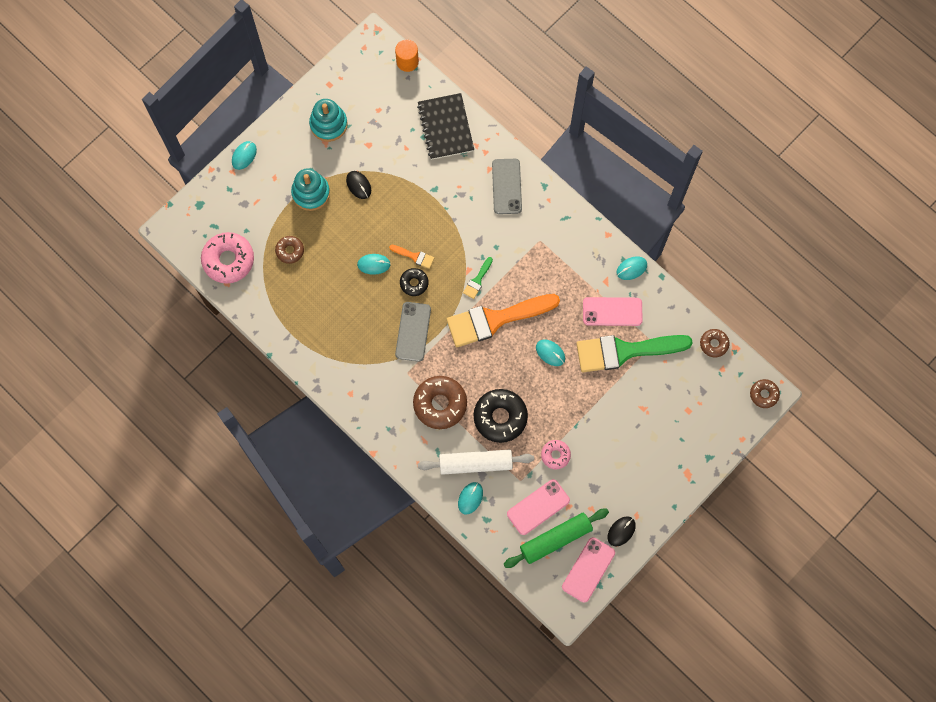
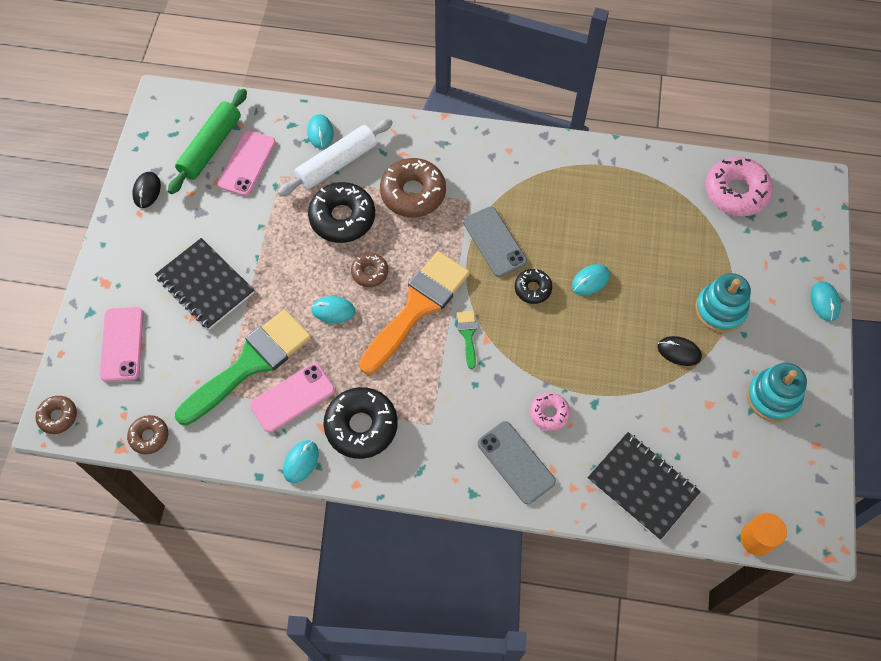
camera: 145 degrees right, 10 degrees down
brown donut [275,236,304,264] -> brown donut moved to [351,253,388,287]
orange brush [389,245,434,269] -> none
pink donut [541,440,571,469] -> pink donut moved to [530,393,570,431]
pink phone [562,537,615,603] -> pink phone moved to [100,307,144,382]
none -> black notebook [155,238,255,330]
none -> black donut [324,387,398,459]

